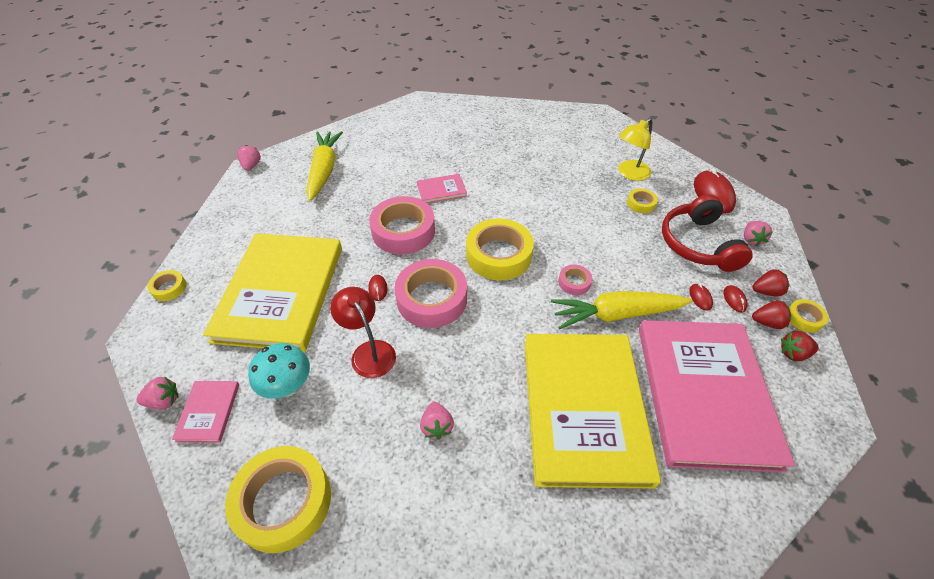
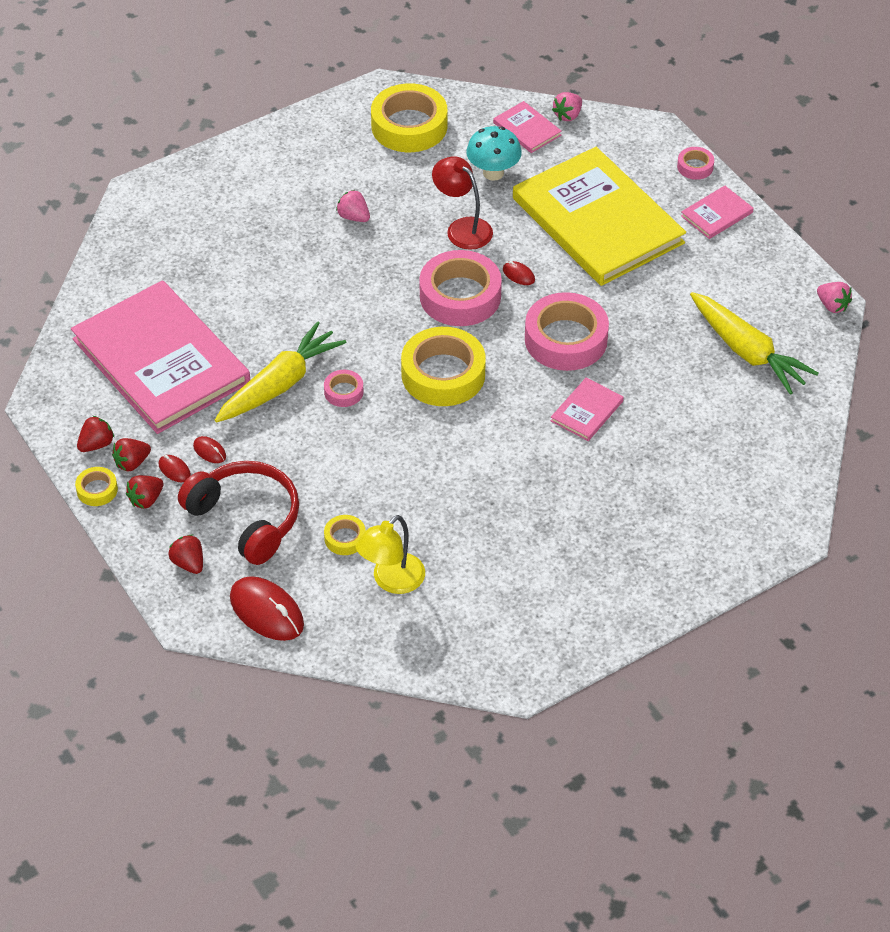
camera: 140 degrees right, 0 degrees up
yellow tape [147,270,187,301] -> pink tape [677,147,714,180]
red lamp [330,287,396,378] -> red lamp turned 150 degrees counterclockwise [432,156,493,250]
yellow book [525,334,661,489] -> none
yellow lamp [618,118,652,181] -> yellow lamp turned 150 degrees counterclockwise [355,515,425,594]
pink strawberry [744,221,772,246] -> red strawberry [168,535,203,574]
none -> pink book [681,186,754,239]

